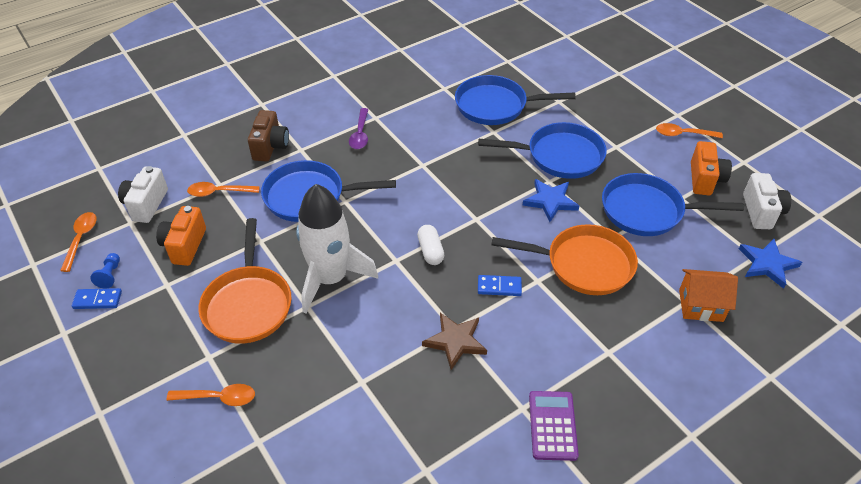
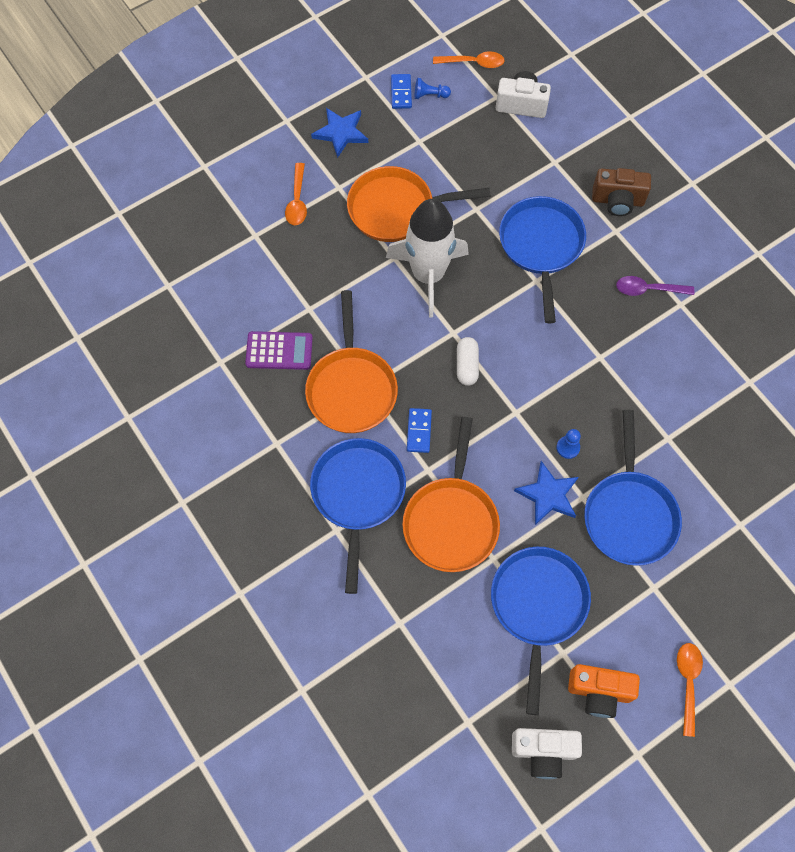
camera: 90 degrees right, 20 degrees up
orange camera [156,206,206,266] -> none
orange spoon [187,182,260,197] -> none
white capsule [417,225,445,265] -> white capsule turned 75 degrees counterclockwise [457,337,479,386]
brown star [422,313,487,370] -> orange pan [305,290,398,433]
blue pan [455,75,576,125] -> blue pan moved to [310,438,406,594]
purple calculator [529,391,579,461] -> purple calculator moved to [245,331,313,370]
orange house [679,269,738,322] -> none
blue star [739,239,802,289] -> blue star moved to [311,108,368,158]
none -> blue pawn [557,429,581,459]

